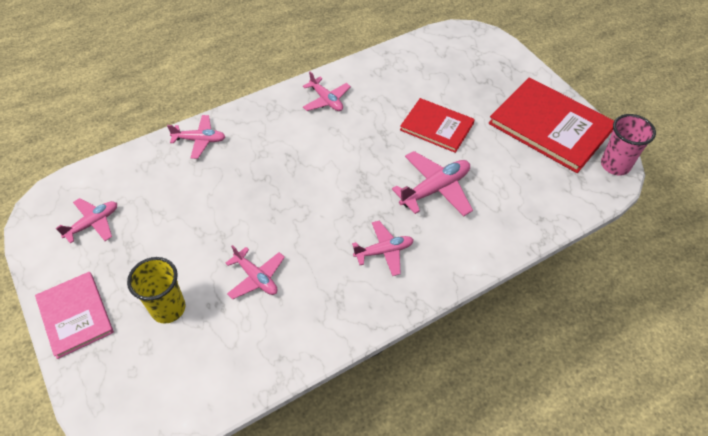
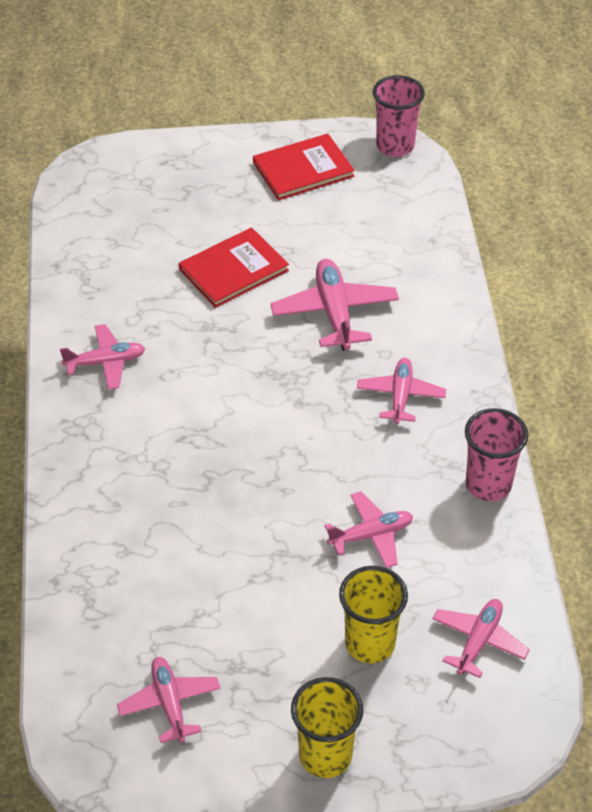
camera: 65 degrees left, 5 degrees down
pink book [35,272,114,359] -> yellow cup [291,677,363,778]
pink plane [167,115,226,159] -> pink plane moved to [432,599,530,678]
red book [489,77,614,173] -> red book [253,133,355,200], size x0.61
none -> pink cup [465,408,528,501]

